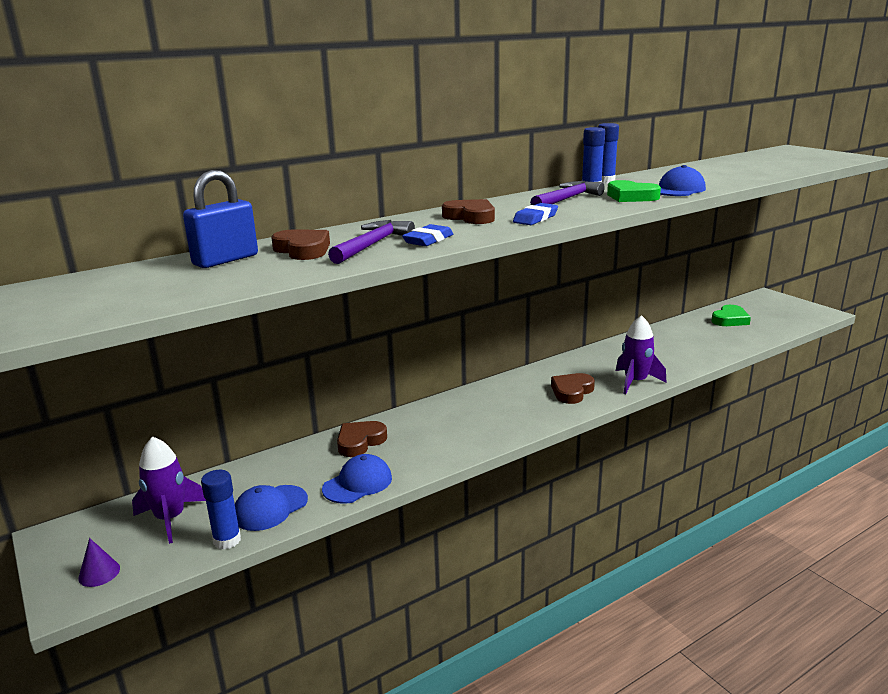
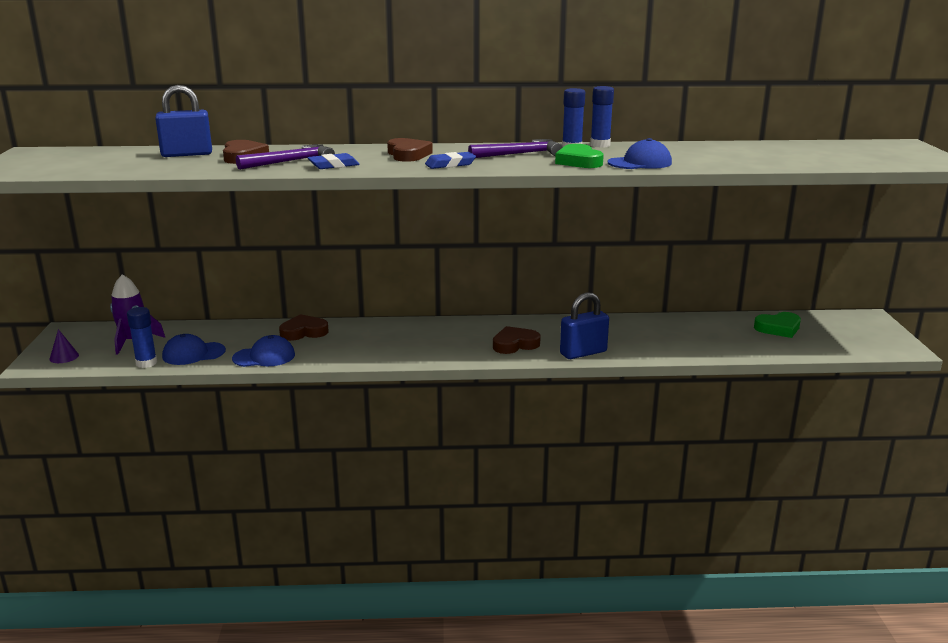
camera: 30 degrees right, 0 degrees up
purple rocket [616,315,667,395] -> blue padlock [560,292,609,359]

